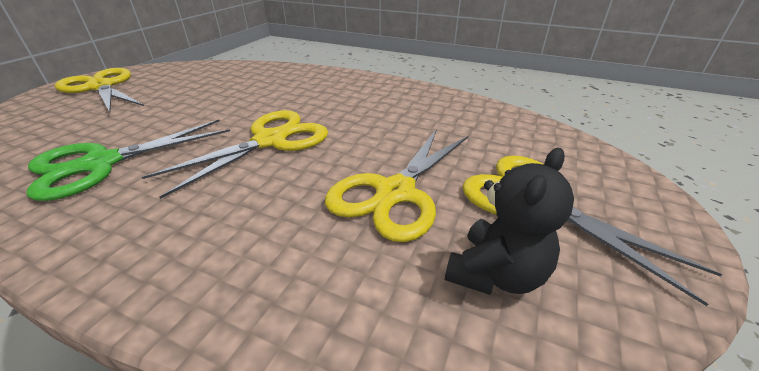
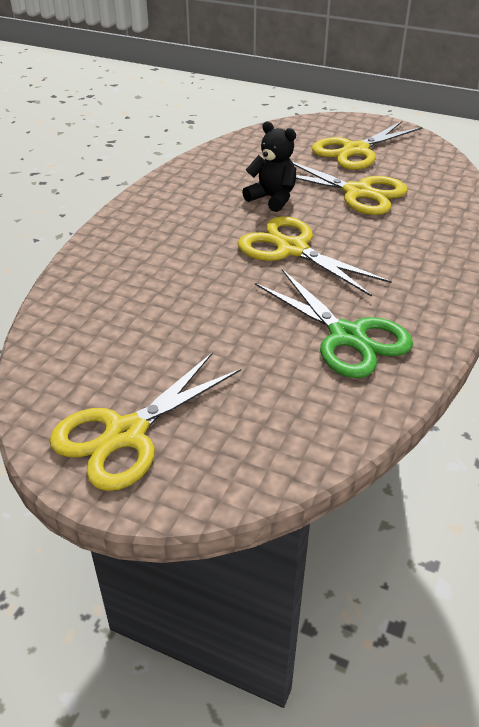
camera: 90 degrees left, 5 degrees up
black teddy bear [445,148,574,295] -> black teddy bear moved to [242,121,296,212]

